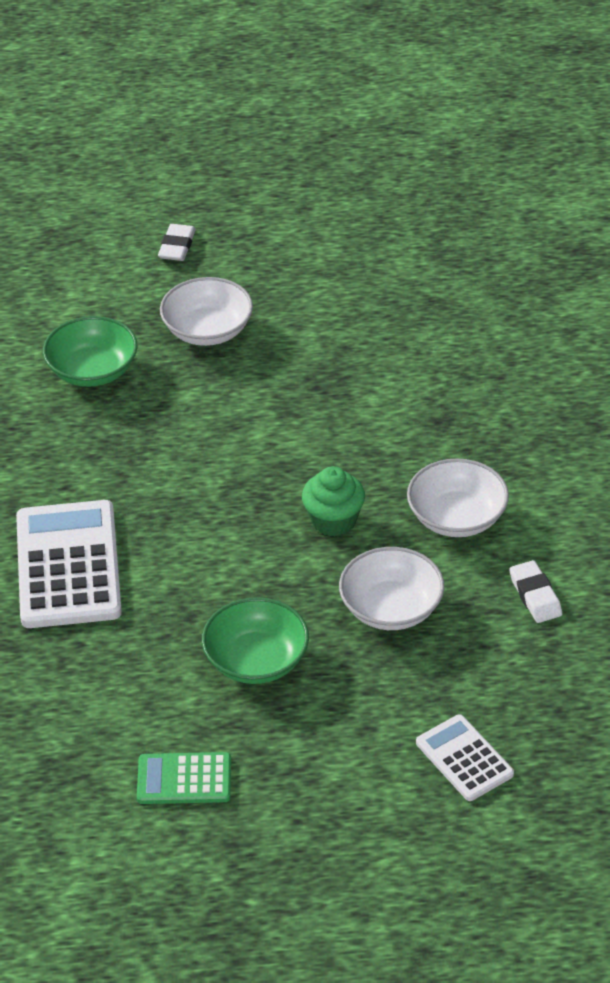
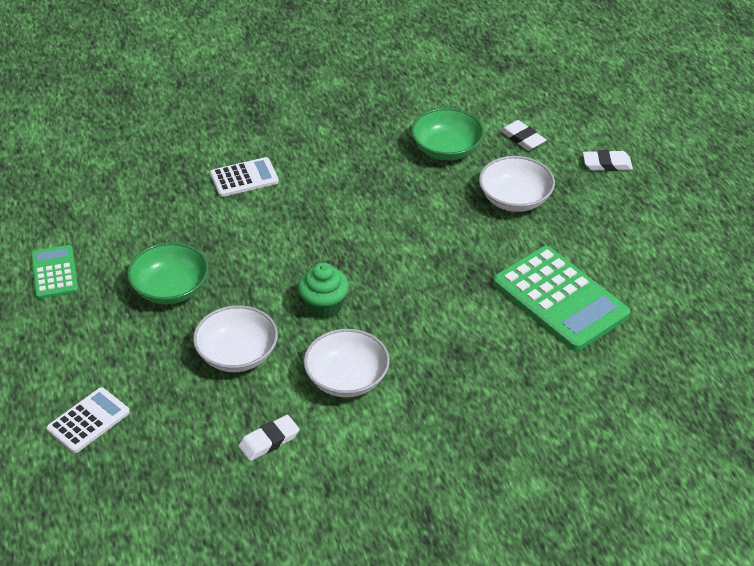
camera: 75 degrees right, 0 degrees up
white calculator [16,500,122,628] -> white calculator [210,157,279,197], size x0.55
none -> green calculator [493,246,630,351]
none -> white eraser [500,120,546,151]

